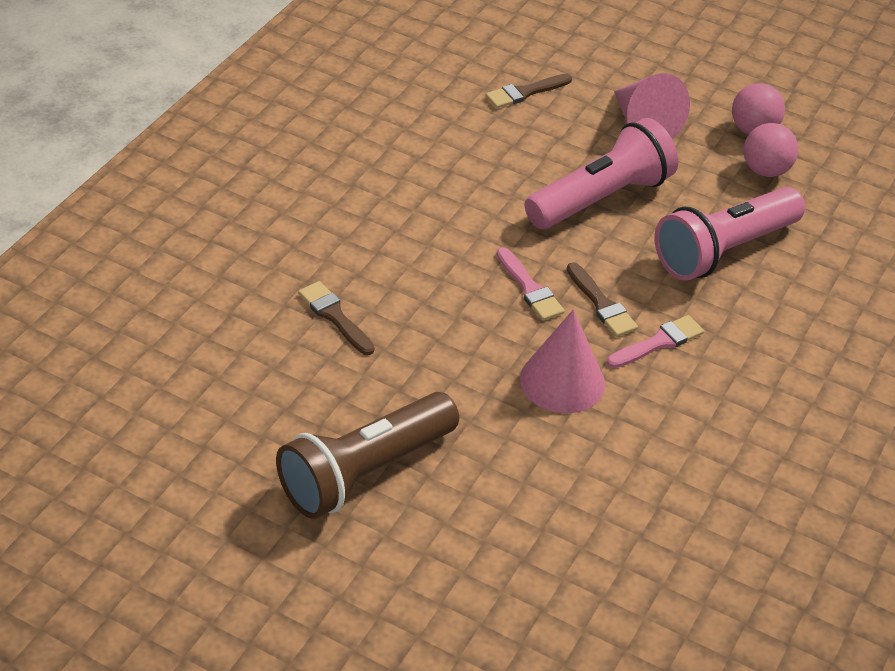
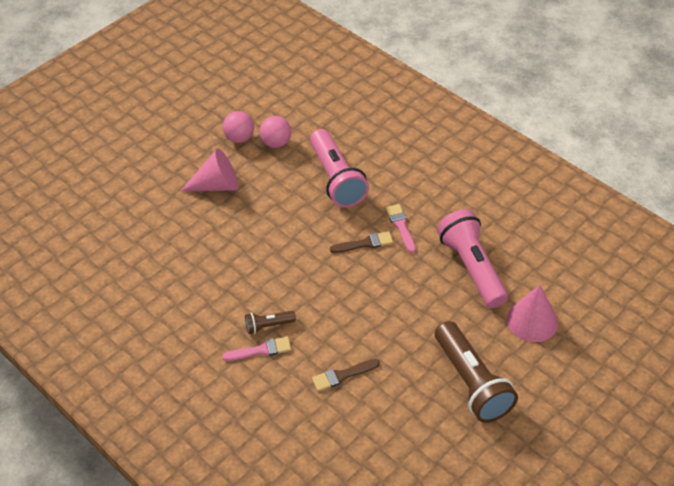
camera: 70 degrees left, 5 degrees up
brown brush [485,74,572,108] -> none
pink brush [496,247,565,321] -> pink brush moved to [222,336,291,361]
pink cone [520,310,605,413] -> pink cone moved to [507,285,558,342]
pink flashlight [525,118,678,229] -> pink flashlight moved to [437,209,508,308]
none -> brown flashlight [245,311,296,334]

